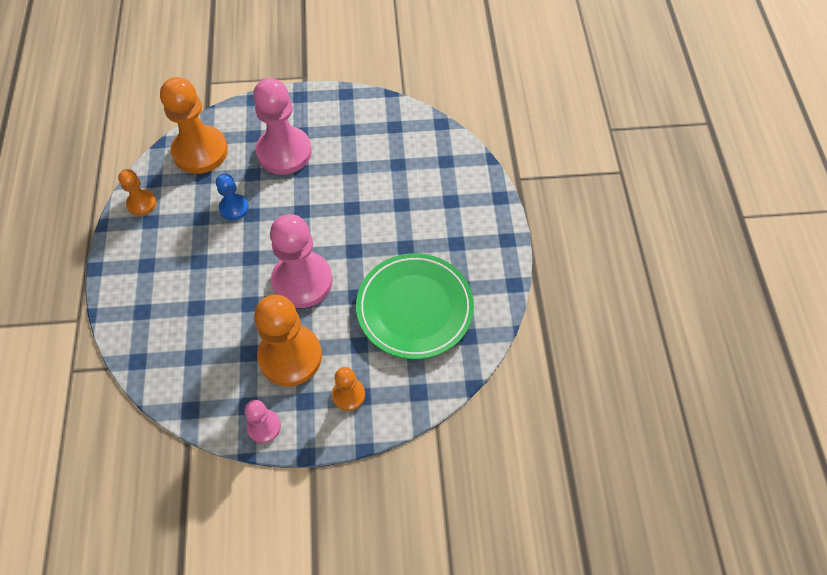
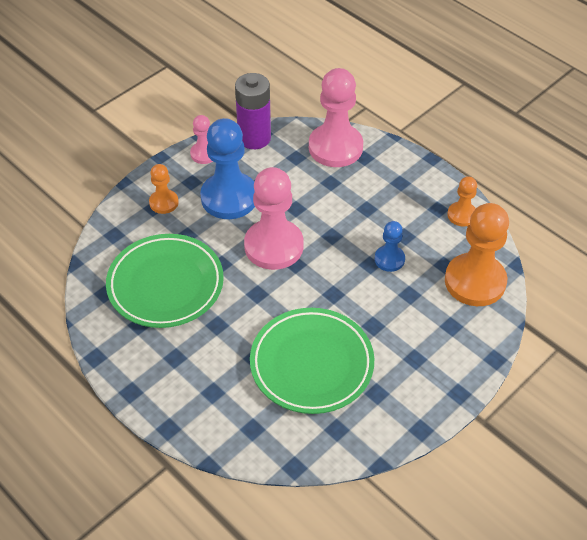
camera: 140 degrees right, 10 degrees down
pink pawn [253,78,312,175] -> pink pawn moved to [309,68,363,167]
orange pawn [254,295,322,386] -> blue pawn [200,118,255,219]
none -> purple battery [235,73,271,149]
none -> green plate [250,308,374,414]

